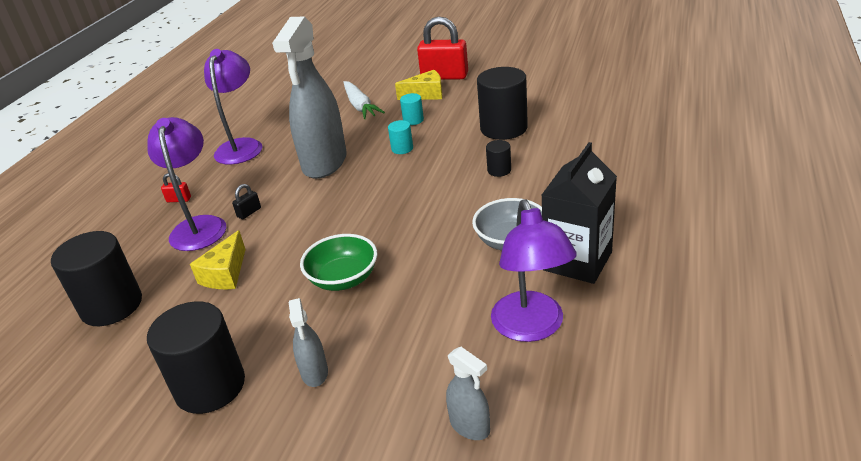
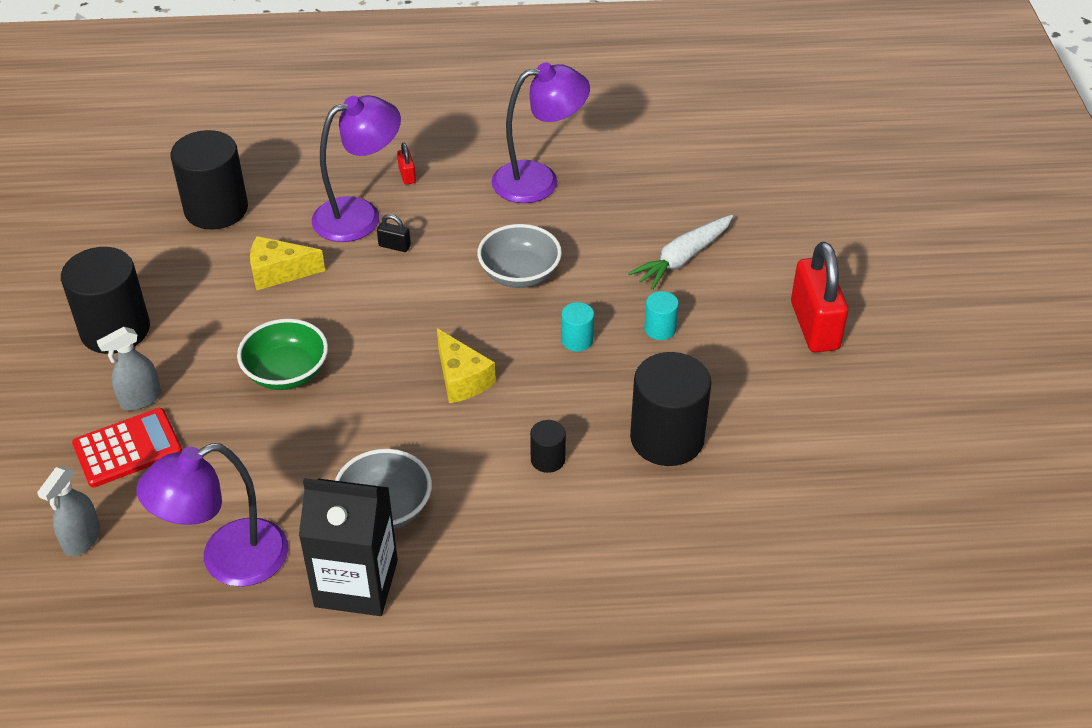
camera: 65 degrees right, 10 degrees up
grey spray bottle [272,17,347,179] -> grey bowl [477,224,562,288]
yellow cheese [395,70,443,100] -> yellow cheese moved to [437,328,496,403]
none -> red calculator [72,408,182,487]

